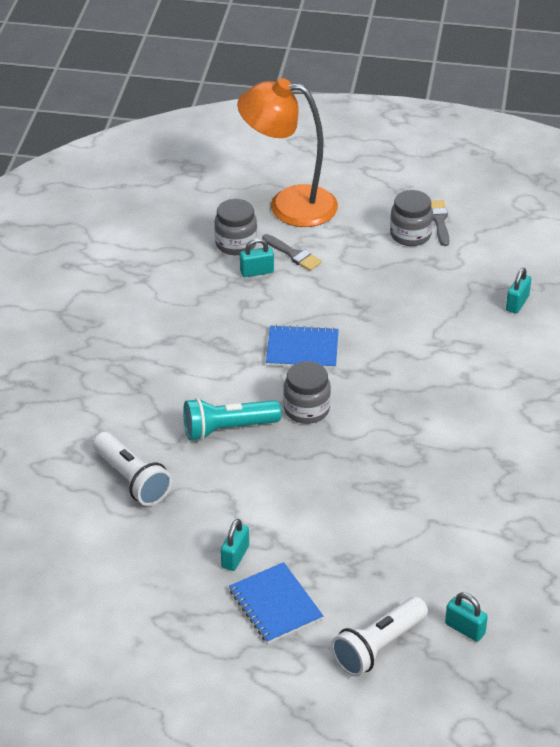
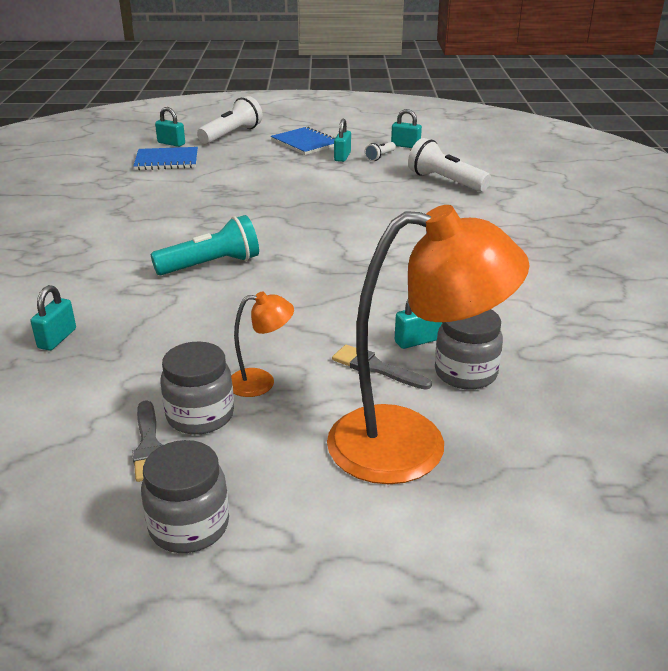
camera: 170 degrees right, 10 degrees down
turquoise flashlight [183,398,281,441] -> turquoise flashlight moved to [151,215,259,275]
blue notebook [266,325,339,369] -> blue notebook moved to [134,147,198,170]
grey jar [283,361,331,424] -> grey jar moved to [141,440,229,553]
none -> orange lamp [231,292,294,397]
none -> white flashlight [365,142,396,161]
none -> turquoise padlock [391,109,422,148]

